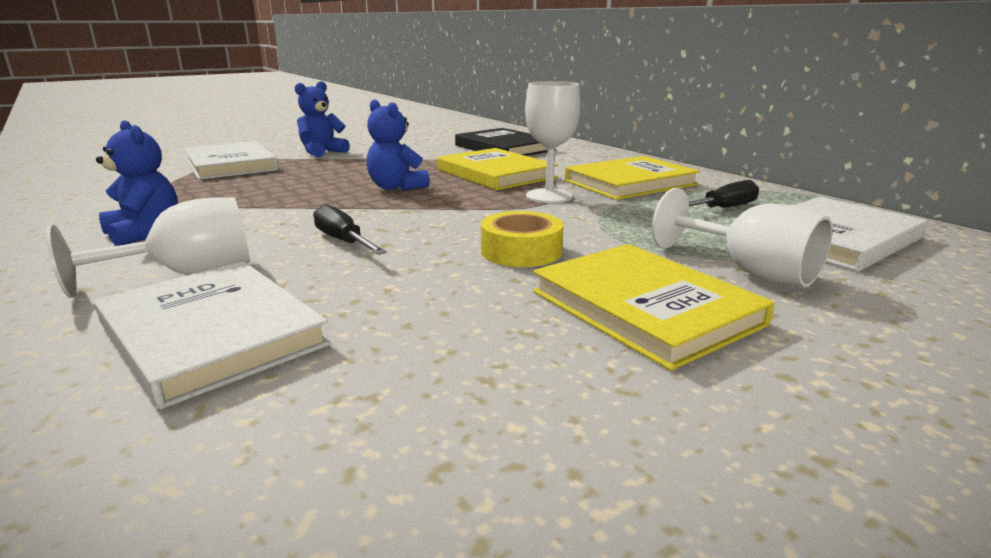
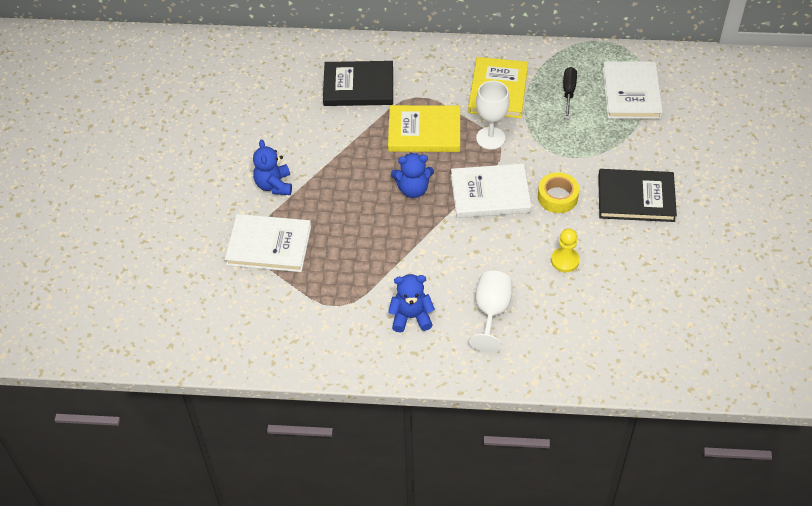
camera: 50 degrees left, 30 degrees up
white book [94,261,331,409] -> white book moved to [451,164,531,218]
black screwdriver [313,204,387,255] -> none
yellow book [533,244,775,371] -> black book [598,169,677,222]
white goblet [652,188,833,287] -> none
none -> yellow pawn [551,228,580,272]

